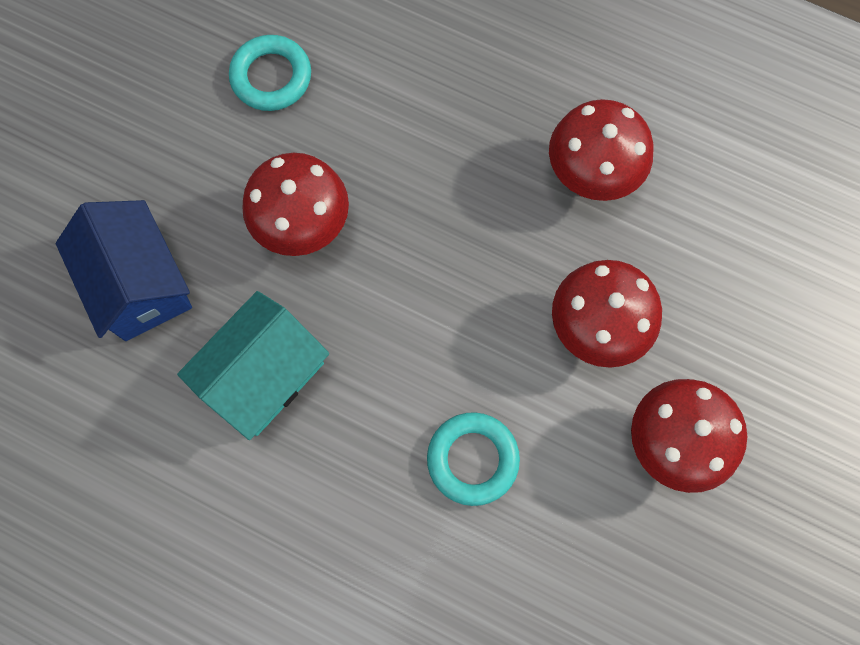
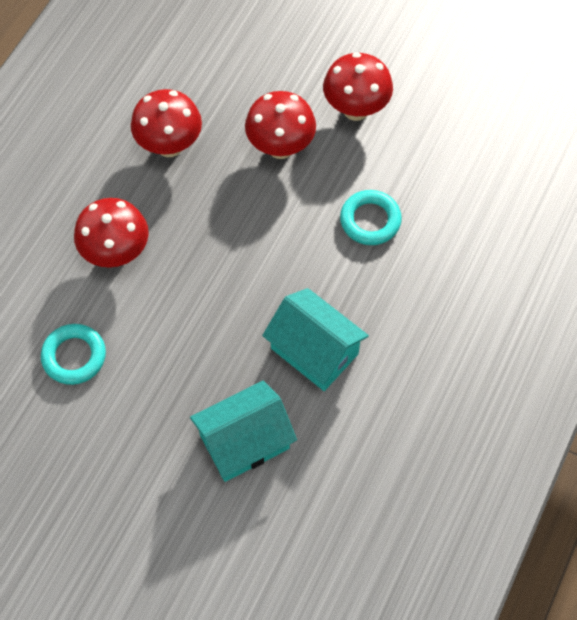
camera: 90 degrees left, 10 degrees down
blue house [56,200,192,341] -> turquoise house [190,381,297,482]
red mushroom [242,153,349,256] -> red mushroom moved to [74,198,149,268]

